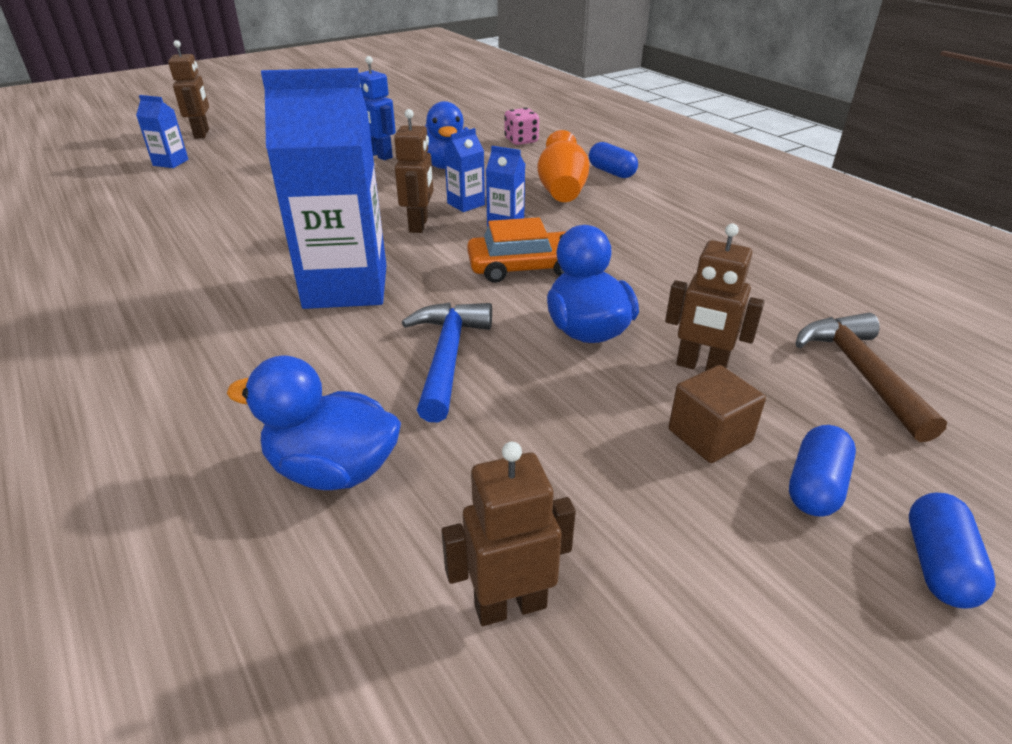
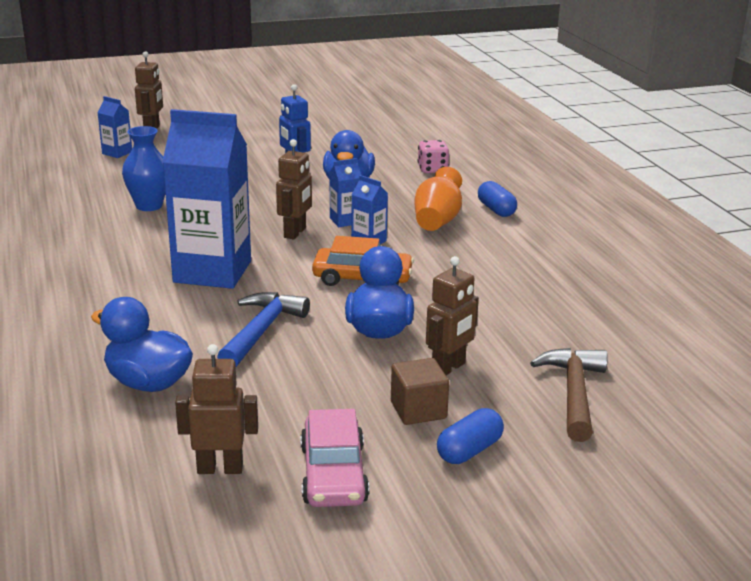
camera: 15 degrees right, 10 degrees down
brown robot [665,224,765,371] -> brown robot turned 90 degrees counterclockwise [426,256,479,375]
blue capsule [909,493,996,609] -> none
none -> blue vase [122,126,165,211]
none -> pink car [300,409,369,507]

